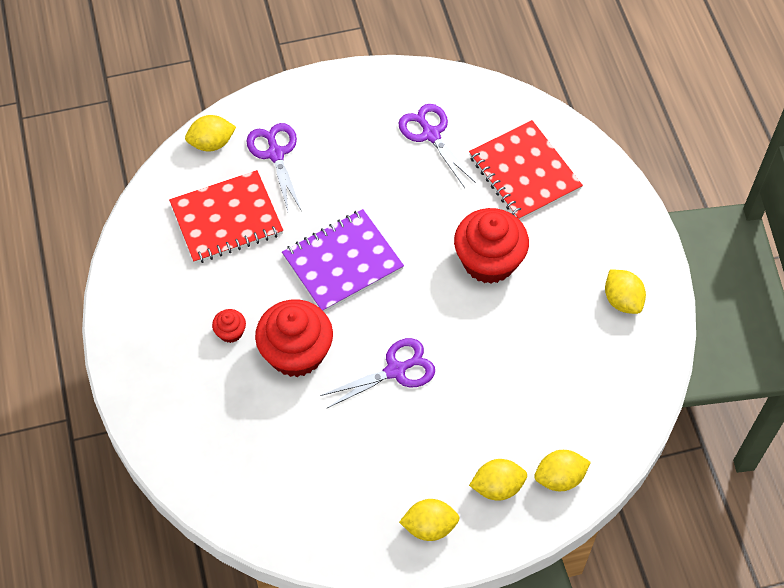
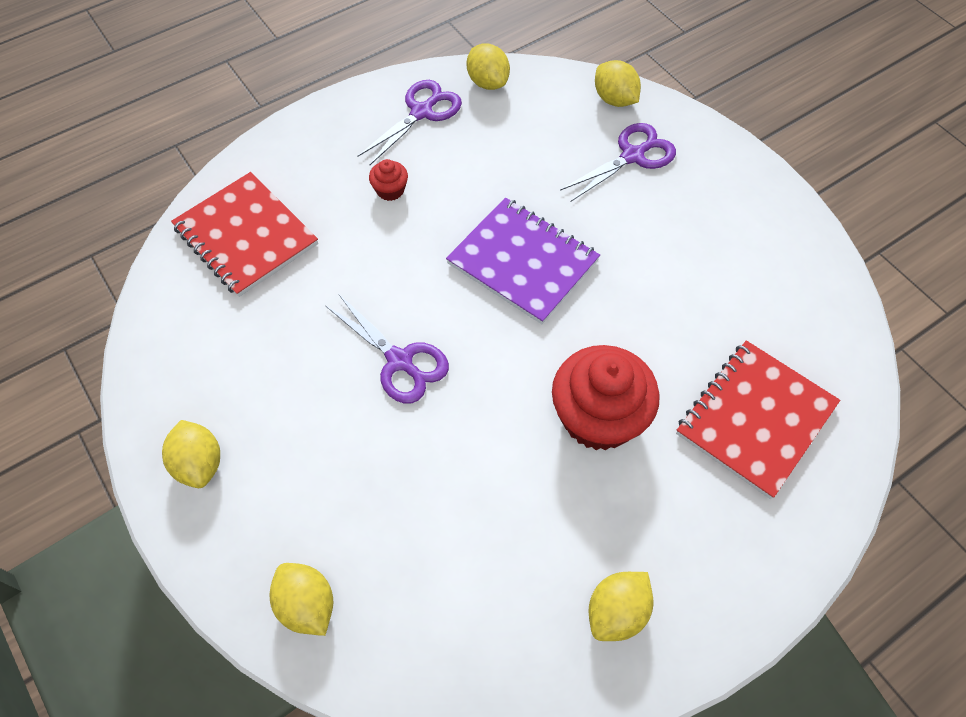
camera: 70 degrees right, 0 degrees up
red notebook [169,170,283,264] -> red notebook moved to [171,172,318,297]
red cupcake [255,299,333,377] -> none
purple scissors [398,104,476,188] -> purple scissors moved to [357,80,462,165]
yellow lemon [469,459,527,501] -> yellow lemon moved to [466,43,510,90]

